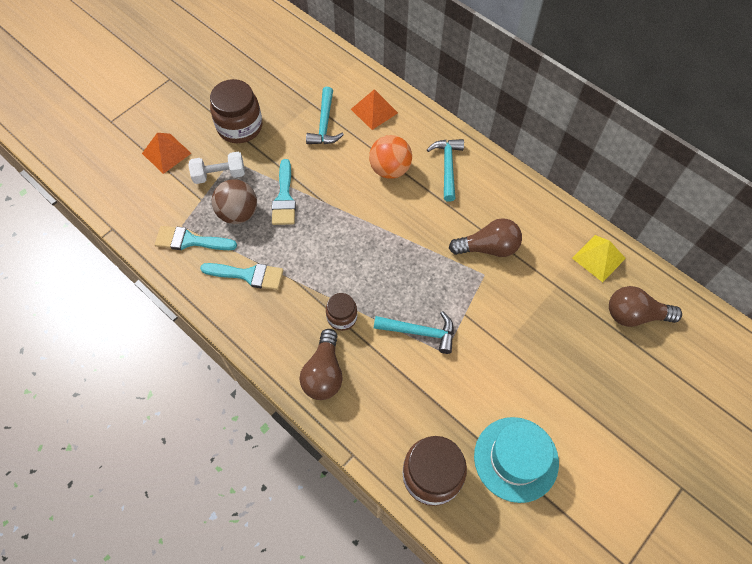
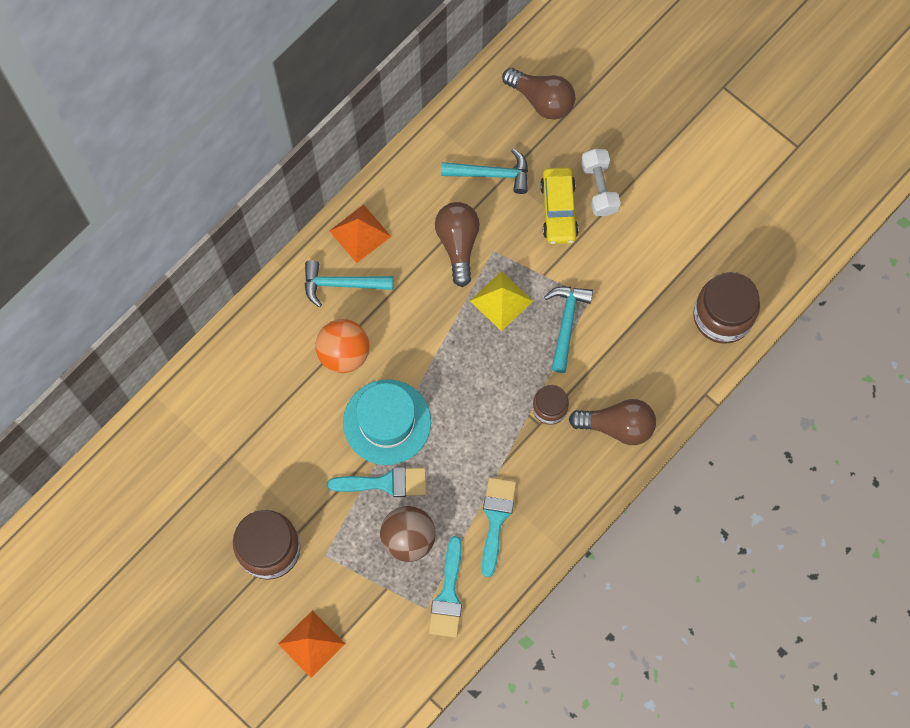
camera: 90 degrees left, 10 degrees up
white dumbbell [188,152,245,184] -> white dumbbell moved to [581,149,621,216]
turquoise hammer [306,87,344,144] -> turquoise hammer moved to [441,148,528,194]
orange pyramid [351,89,398,130] -> orange pyramid moved to [329,205,391,263]
turquoise hat [474,417,559,503] -> turquoise hat moved to [343,379,431,465]
yellow pyramid [572,235,626,282] -> yellow pyramid moved to [470,271,533,331]
brown light bulb [609,286,682,327] -> brown light bulb turned 60 degrees counterclockwise [502,68,575,120]
none -> yellow car [540,168,579,244]

